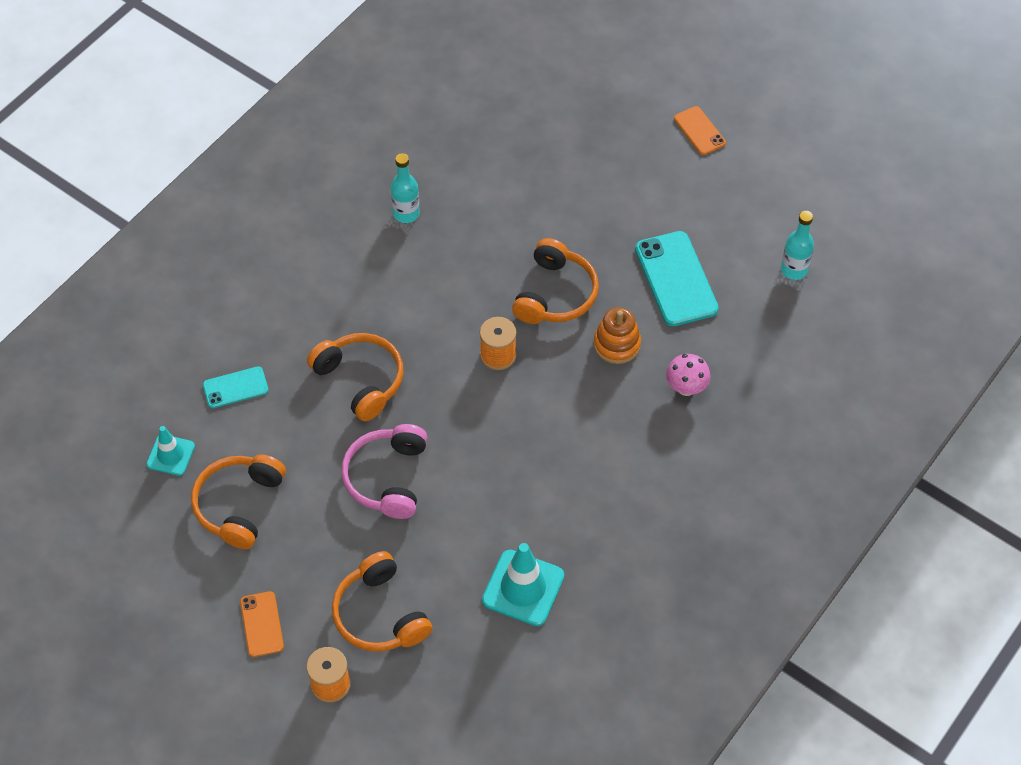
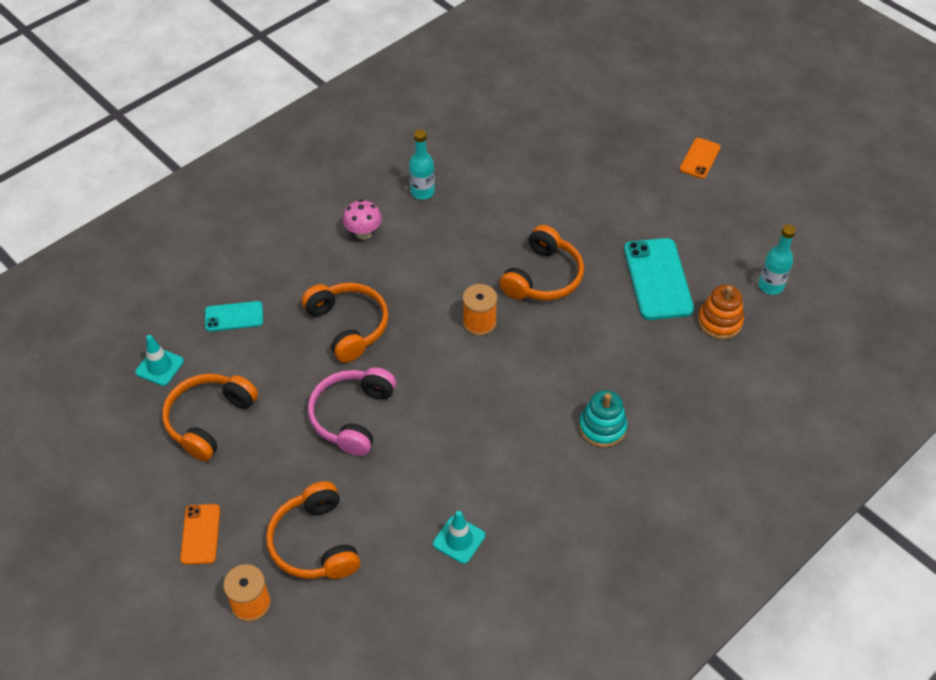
camera: 10 degrees right, 5 degrees down
turquoise traffic cone [482,543,564,626] -> turquoise traffic cone [433,511,485,564], size x0.61
orange stacking toy [593,307,641,364] -> orange stacking toy moved to [698,285,744,339]
pink mushroom [666,354,711,396] -> pink mushroom moved to [343,199,382,239]
orange phone [674,106,726,155] -> orange phone turned 45 degrees clockwise [680,138,721,179]
none -> turquoise stacking toy [579,390,627,447]

